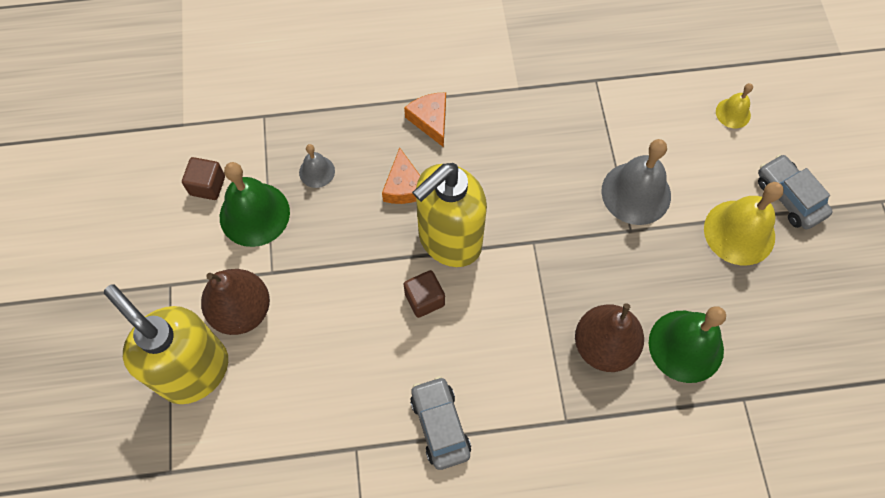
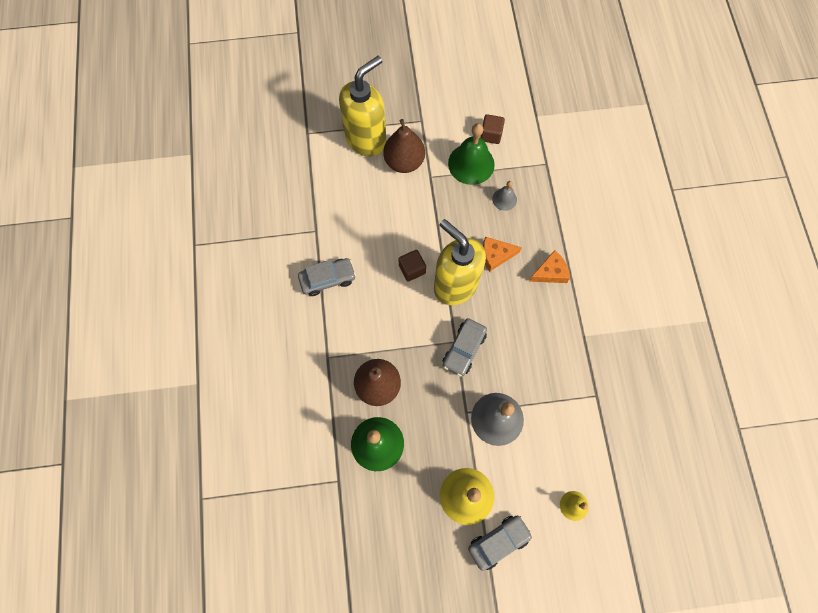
camera: 90 degrees right, 5 degrees up
none -> grey car [443,318,487,377]

